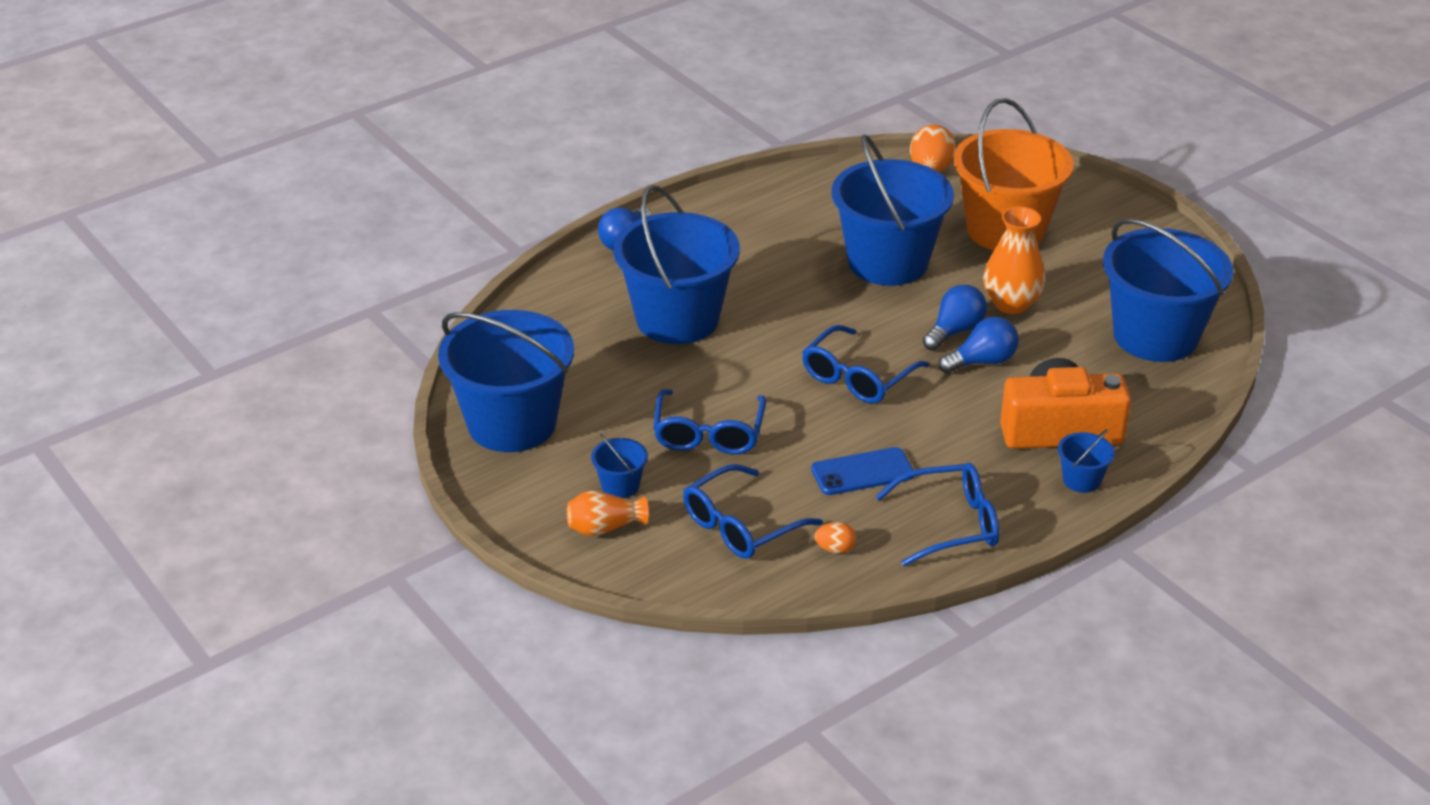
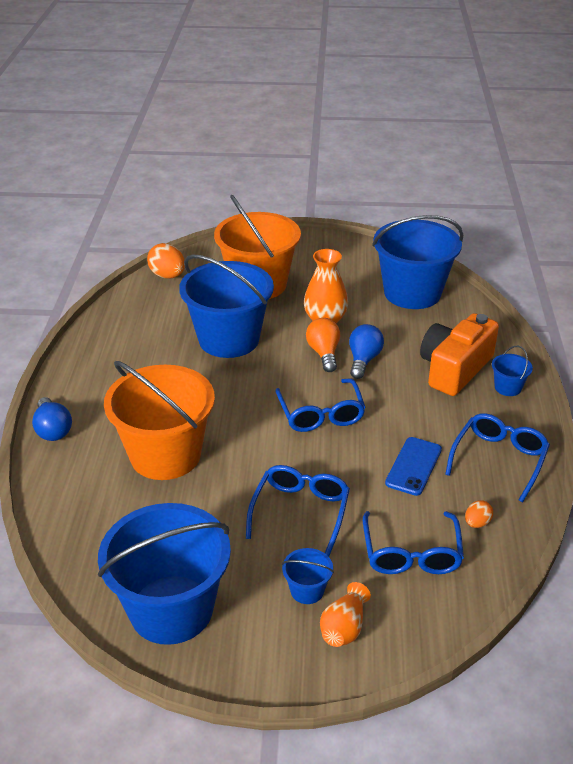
camera: 50 degrees left, 0 degrees up
blue bucket [613,185,740,344] -> orange bucket [104,361,215,480]
blue glasses [653,389,766,454] -> blue glasses turned 120 degrees counterclockwise [246,465,350,557]
blue light bulb [923,284,987,351] -> orange light bulb [306,318,340,372]

